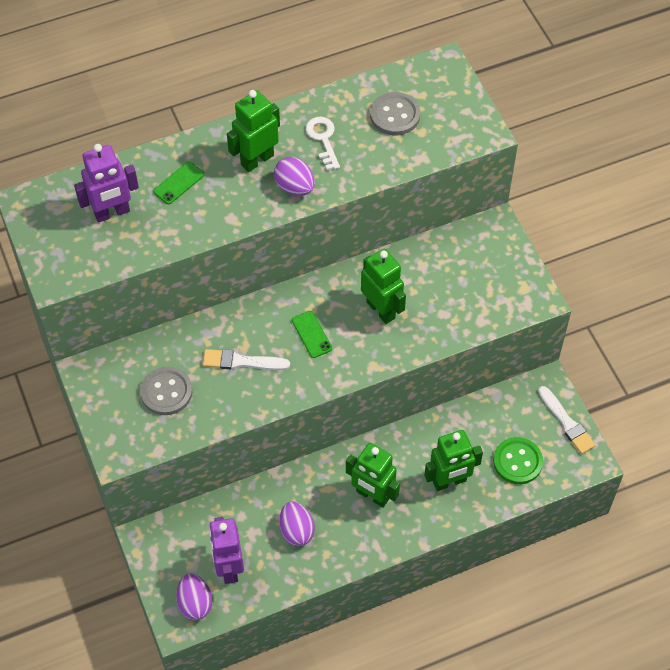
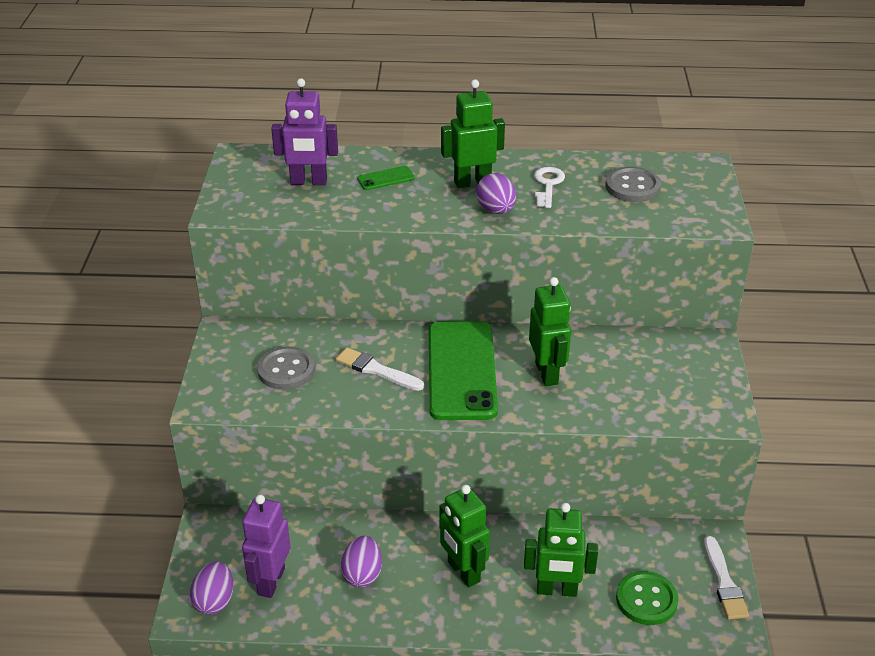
camera: 25 degrees right, 20 degrees down
green phone [292,311,332,358] -> green phone [429,321,498,420], size x2.46

